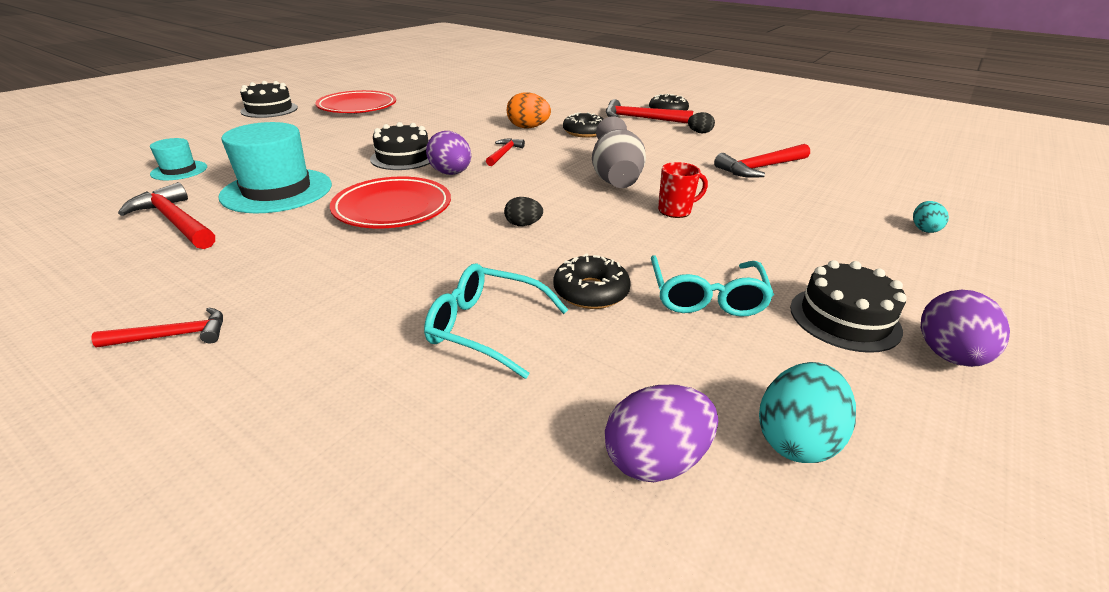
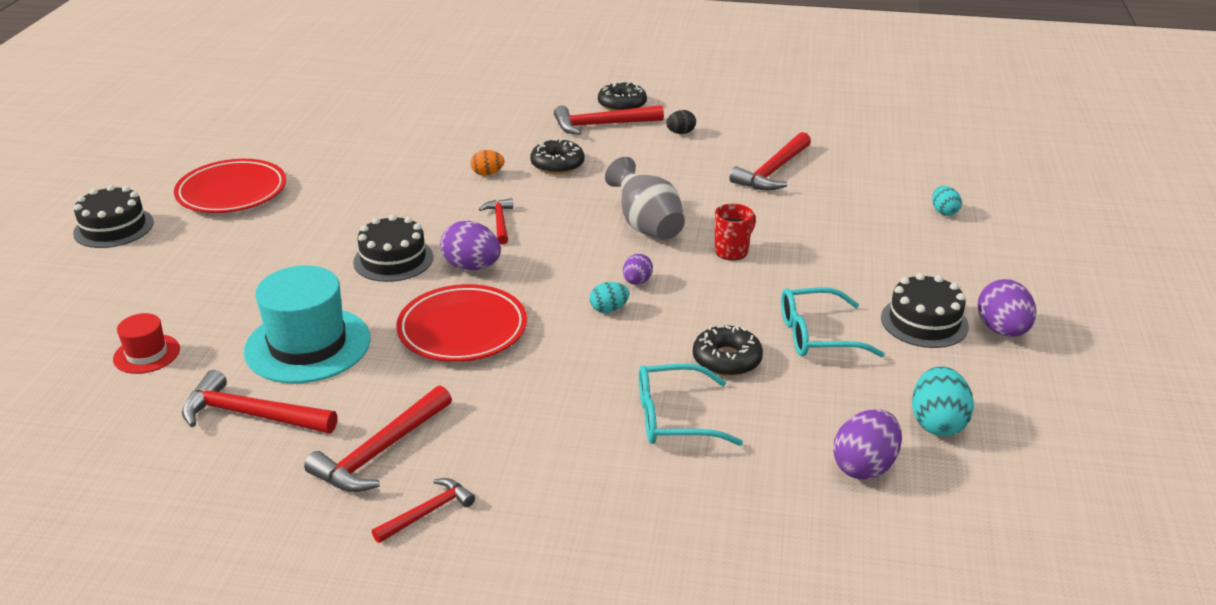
camera: 25 degrees left, 0 degrees up
turquoise hat [150,138,207,180] -> red hat [113,313,180,374]
black egg [504,197,543,226] -> turquoise egg [590,282,629,313]
orange egg [507,92,551,129] -> orange egg [471,150,504,176], size x0.59
turquoise glasses [651,255,774,317] -> turquoise glasses turned 105 degrees clockwise [781,287,884,357]
none -> red hammer [304,386,452,492]
none -> purple egg [623,254,653,285]

